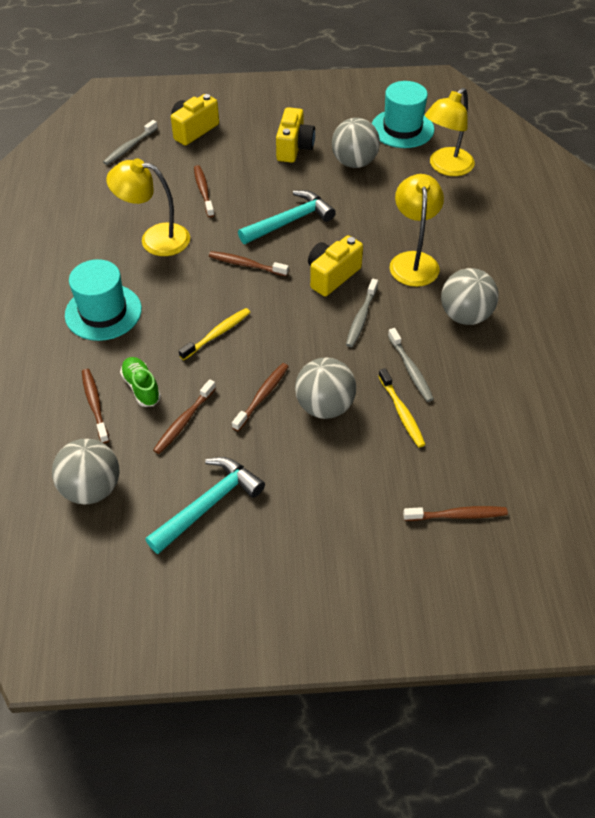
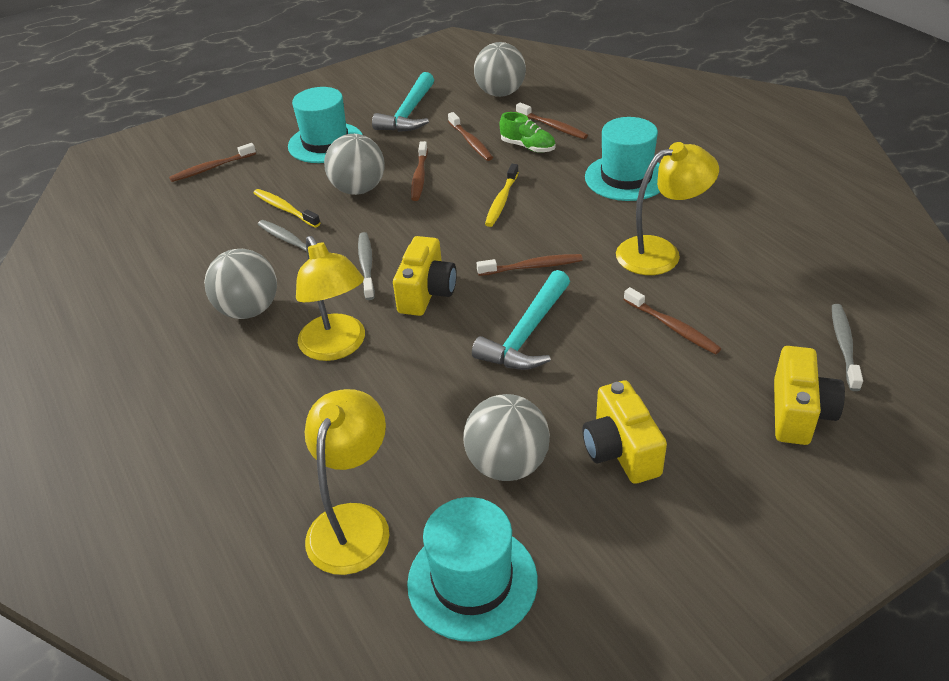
camera: 155 degrees right, 10 degrees down
brown toothbrush [153,379,216,454] -> brown toothbrush turned 150 degrees clockwise [448,112,493,161]
none -> turquoise hat [288,87,363,163]

